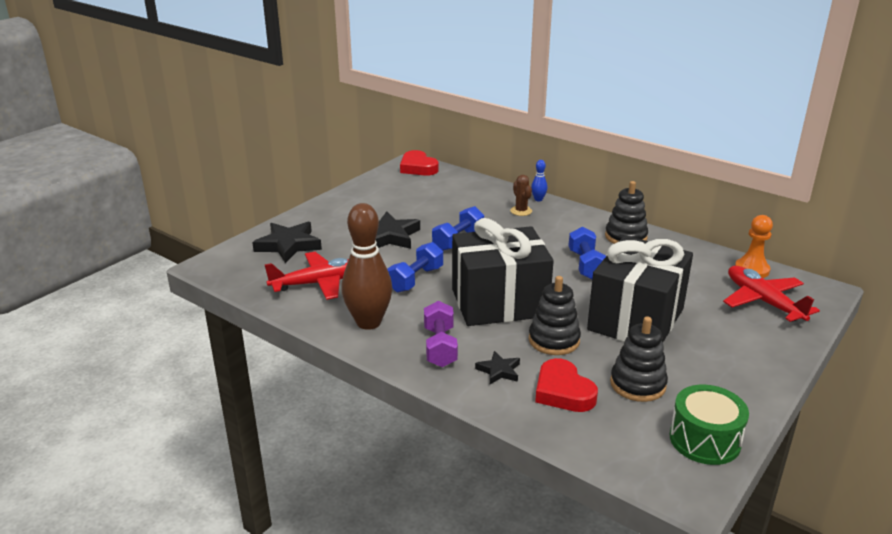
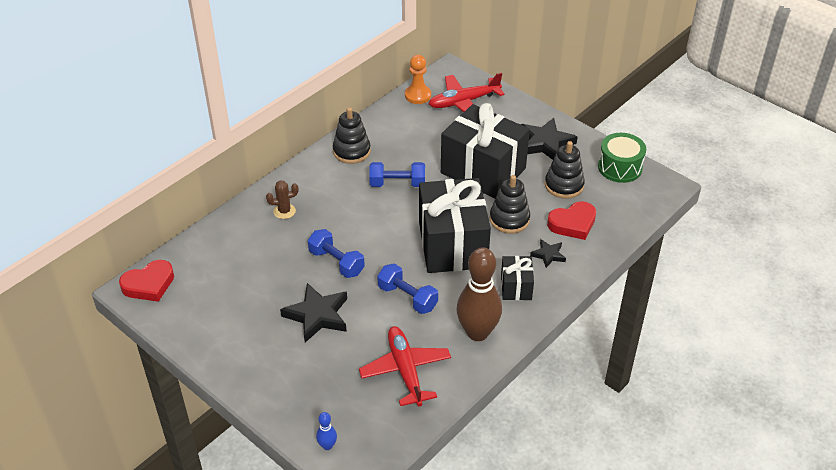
camera: 85 degrees left, 15 degrees up
black star [252,221,322,263] -> black star moved to [520,118,578,160]
purple dumbbell [424,301,458,367] -> black gift [501,256,534,300]
blue bowling pin [531,160,547,201] -> blue bowling pin moved to [316,412,337,450]

